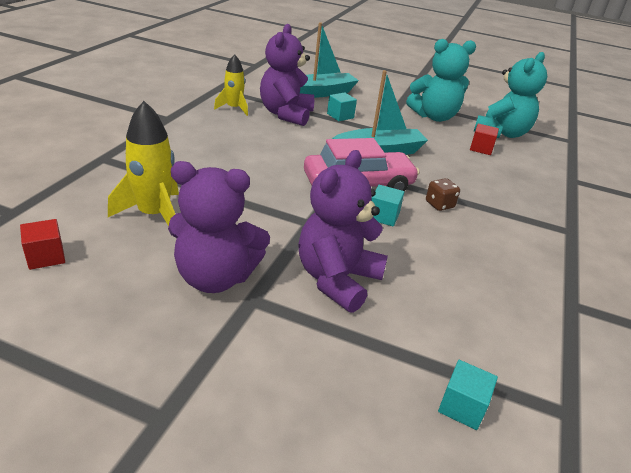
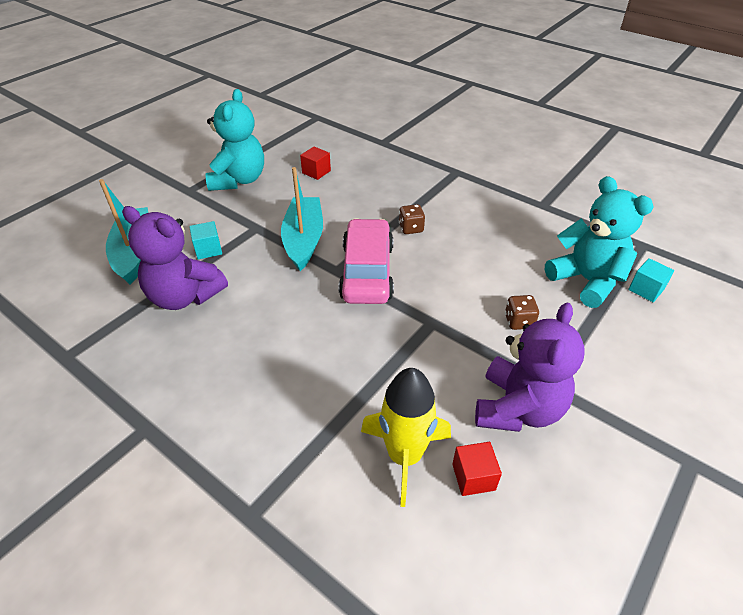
camera: 70 degrees left, 10 degrees up
red cube [20,219,65,270] -> red cube moved to [452,442,502,496]
yellow rocket [214,54,248,116] -> none
purple teddy bear [298,150,388,313] -> brown dice [505,295,539,330]
turquoise cube [372,185,404,227] -> none
turquoise teddy bear [474,52,547,138] -> turquoise teddy bear moved to [545,176,654,308]

